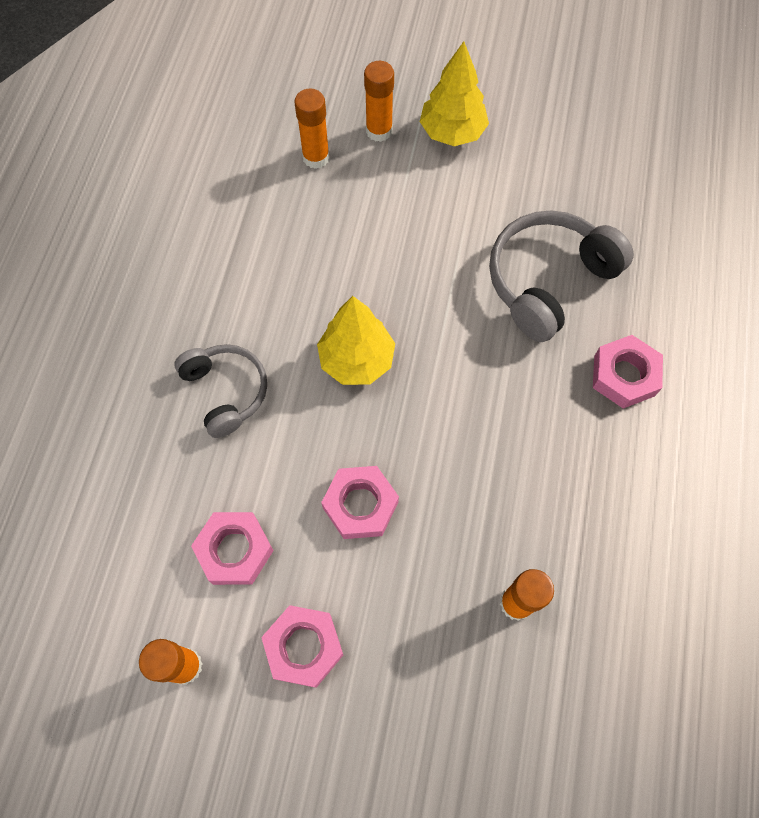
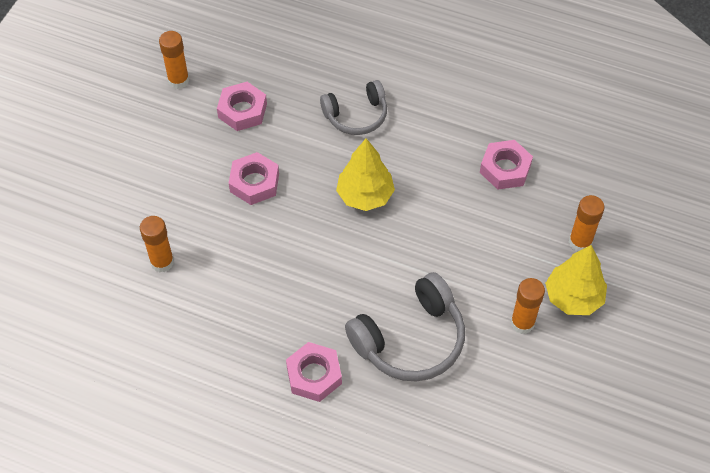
camera: 100 degrees right, 10 degrees down
pink nut [261,605,343,688] -> pink nut moved to [480,140,533,190]
orange glue stick [294,89,330,169] -> orange glue stick moved to [511,278,545,334]
grey headphones [489,210,634,342] -> grey headphones turned 90 degrees clockwise [345,272,465,381]

